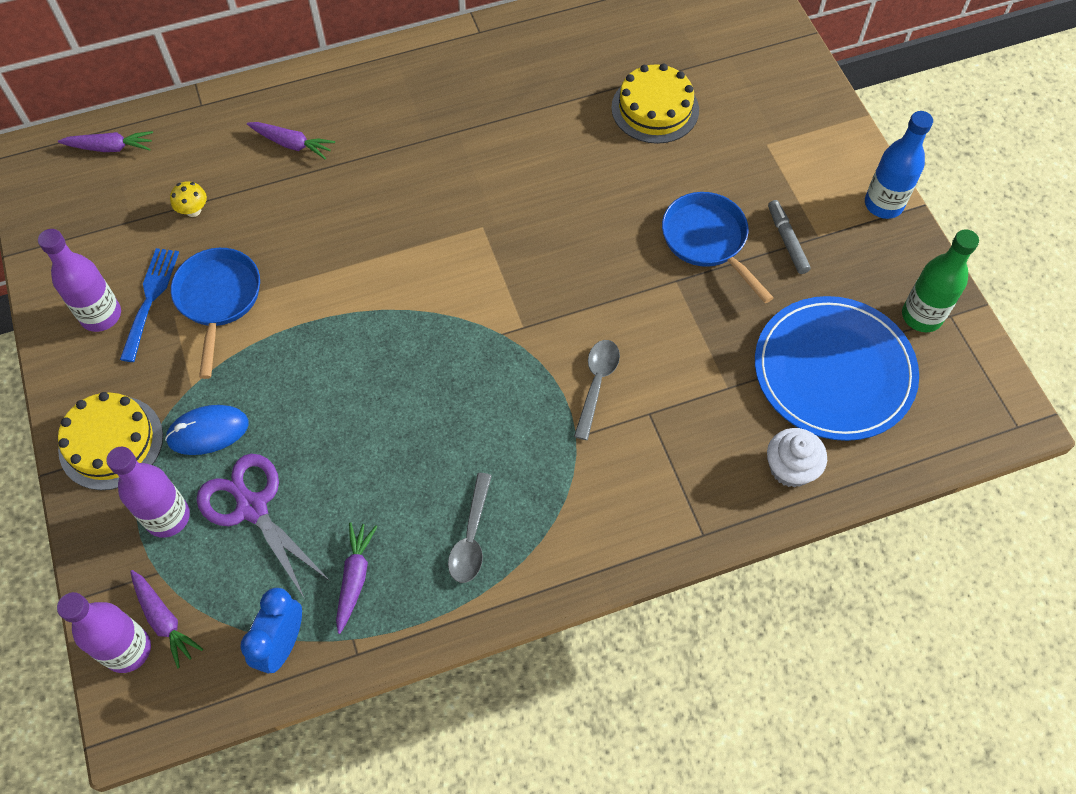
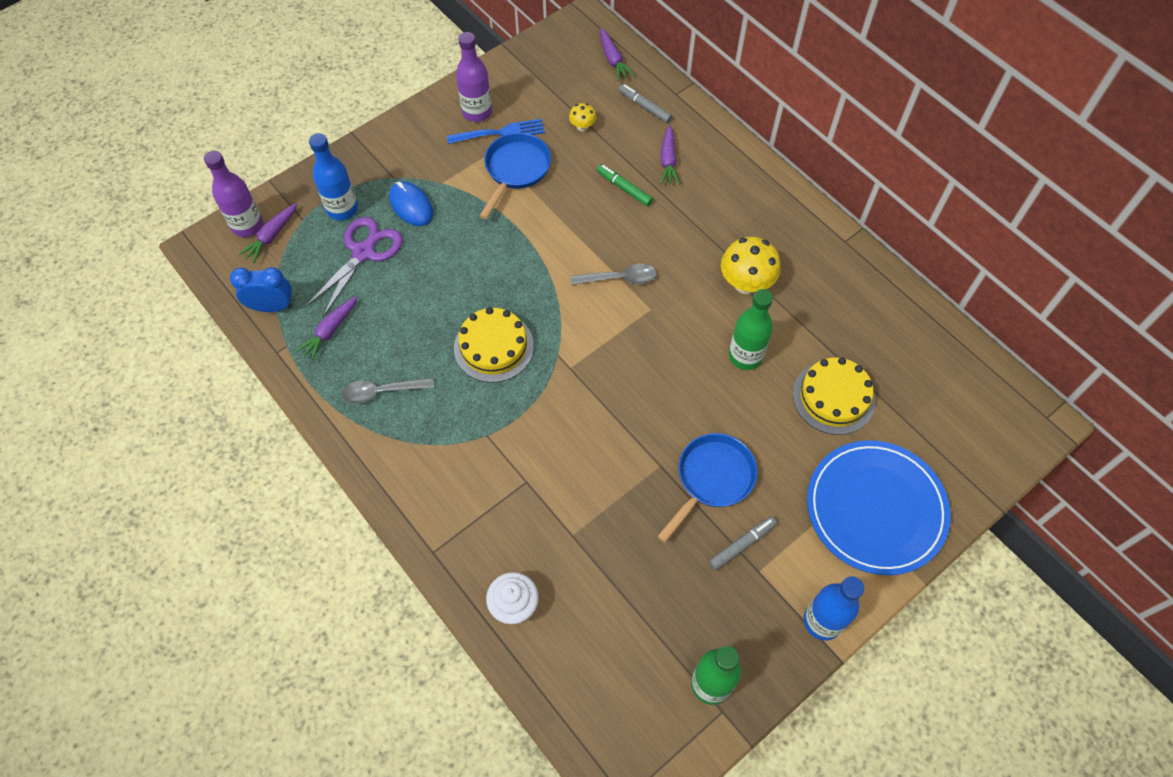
camera: 70 degrees right, 0 degrees up
yellow cake [58,392,163,490] -> yellow cake moved to [454,307,534,383]
purple bottle [106,447,190,538] -> blue bottle [309,133,358,220]
blue pan [171,248,260,379] -> blue pan turned 45 degrees counterclockwise [480,133,551,219]
purple carrot [336,522,377,634] -> purple carrot turned 135 degrees clockwise [296,296,357,361]
grey spoon [574,340,620,440] -> grey spoon moved to [571,264,657,285]
blue plate [755,296,919,441] -> blue plate moved to [807,440,951,575]
none -> green marker [597,164,653,206]
none -> grey marker [619,84,672,123]
none -> yellow mushroom [721,237,781,294]
none -> green bottle [729,289,773,370]

